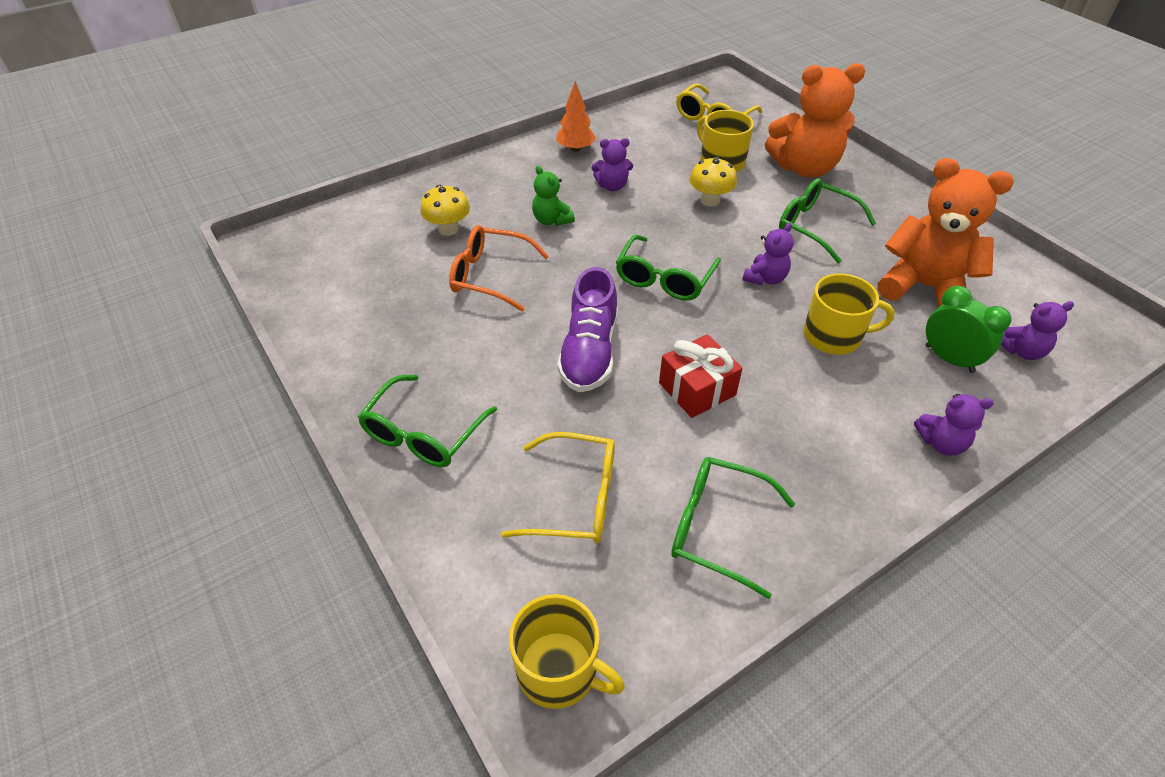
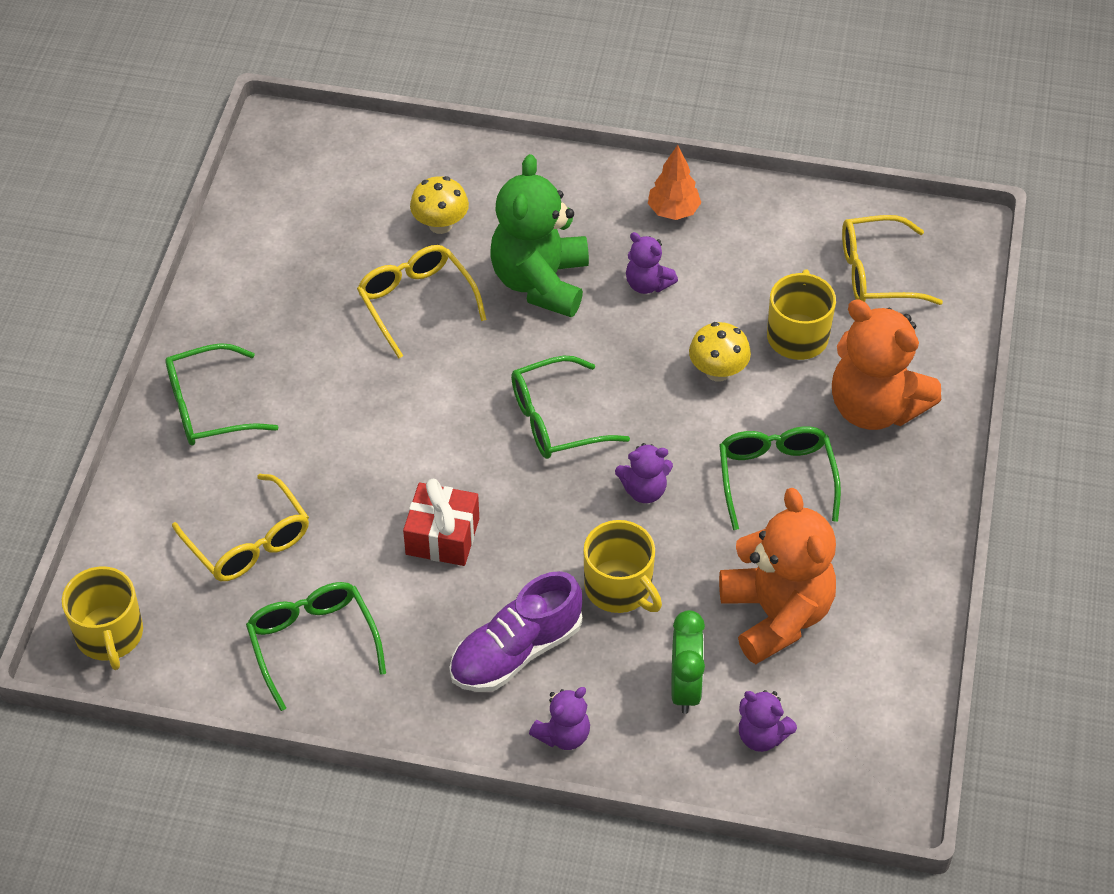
camera: 45 degrees right, 5 degrees up
orange glasses [449,225,549,311] -> yellow glasses [357,245,487,358]
green teddy bear [532,166,575,226] -> green teddy bear [490,154,589,317], size x2.05
purple shoe [557,267,618,392] -> purple shoe moved to [449,571,583,692]
purple teddy bear [914,394,994,456] -> purple teddy bear turned 90 degrees counterclockwise [529,687,590,750]

